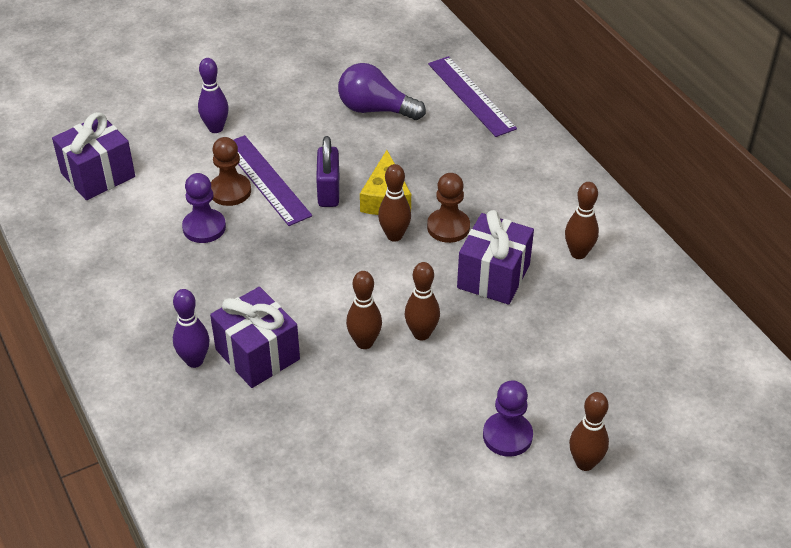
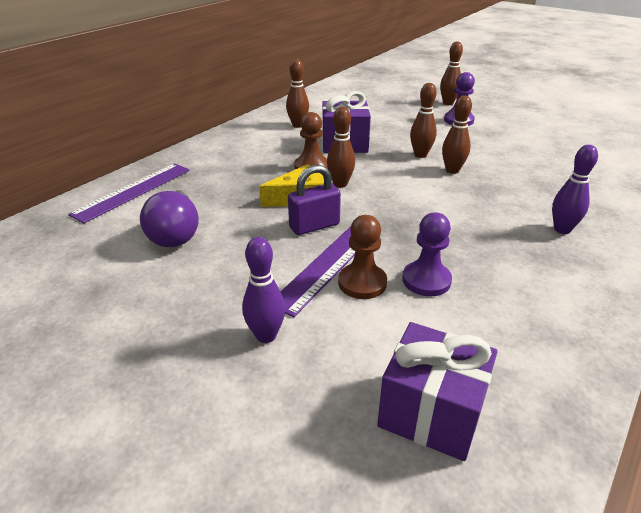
camera: 115 degrees left, 10 degrees down
purple gift [210,287,300,388] -> none

